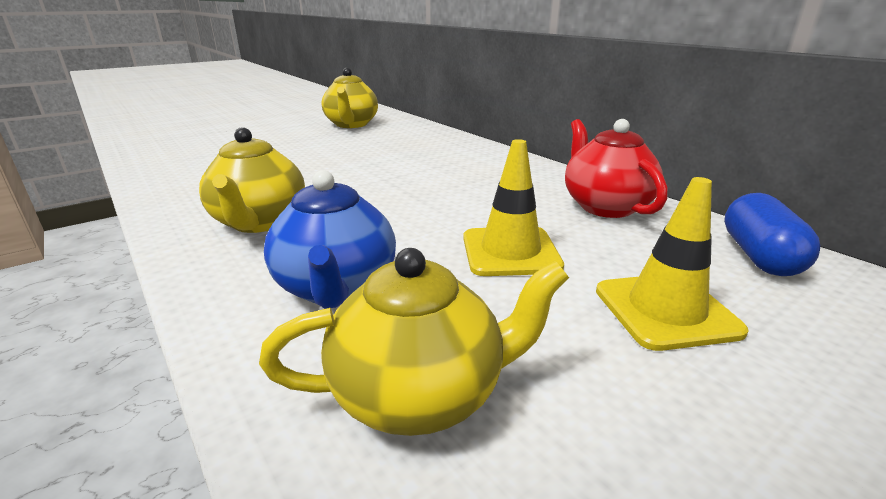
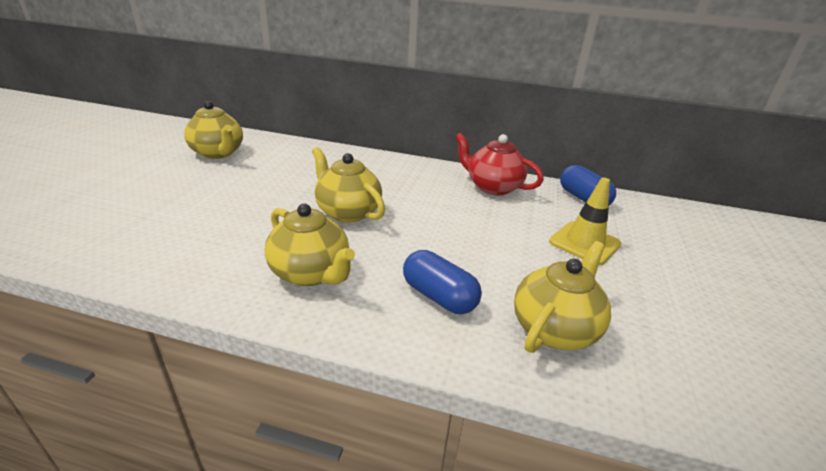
camera: 40 degrees left, 5 degrees up
blue teapot [264,170,396,309] -> blue capsule [403,250,482,314]
yellow traffic cone [463,139,564,276] -> none
none -> yellow teapot [312,147,385,223]

